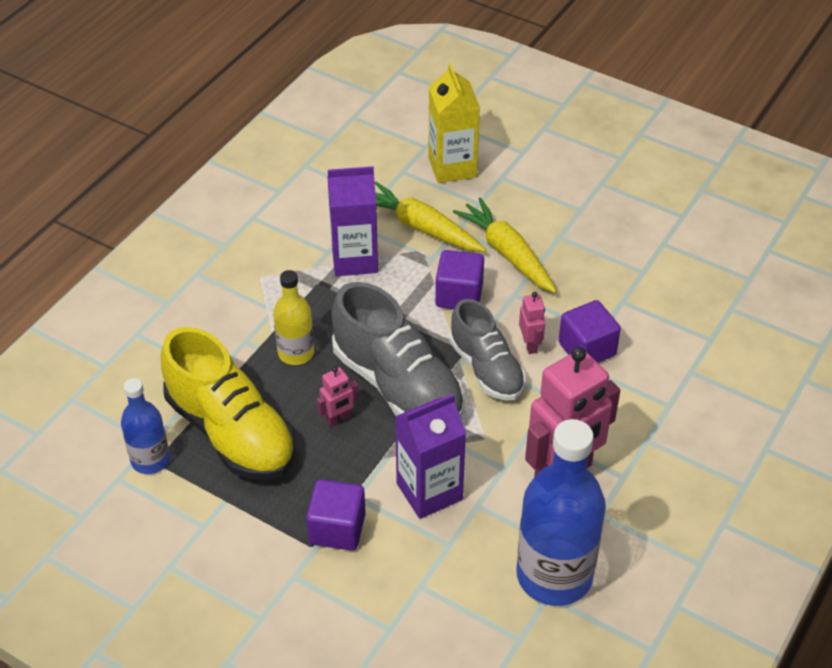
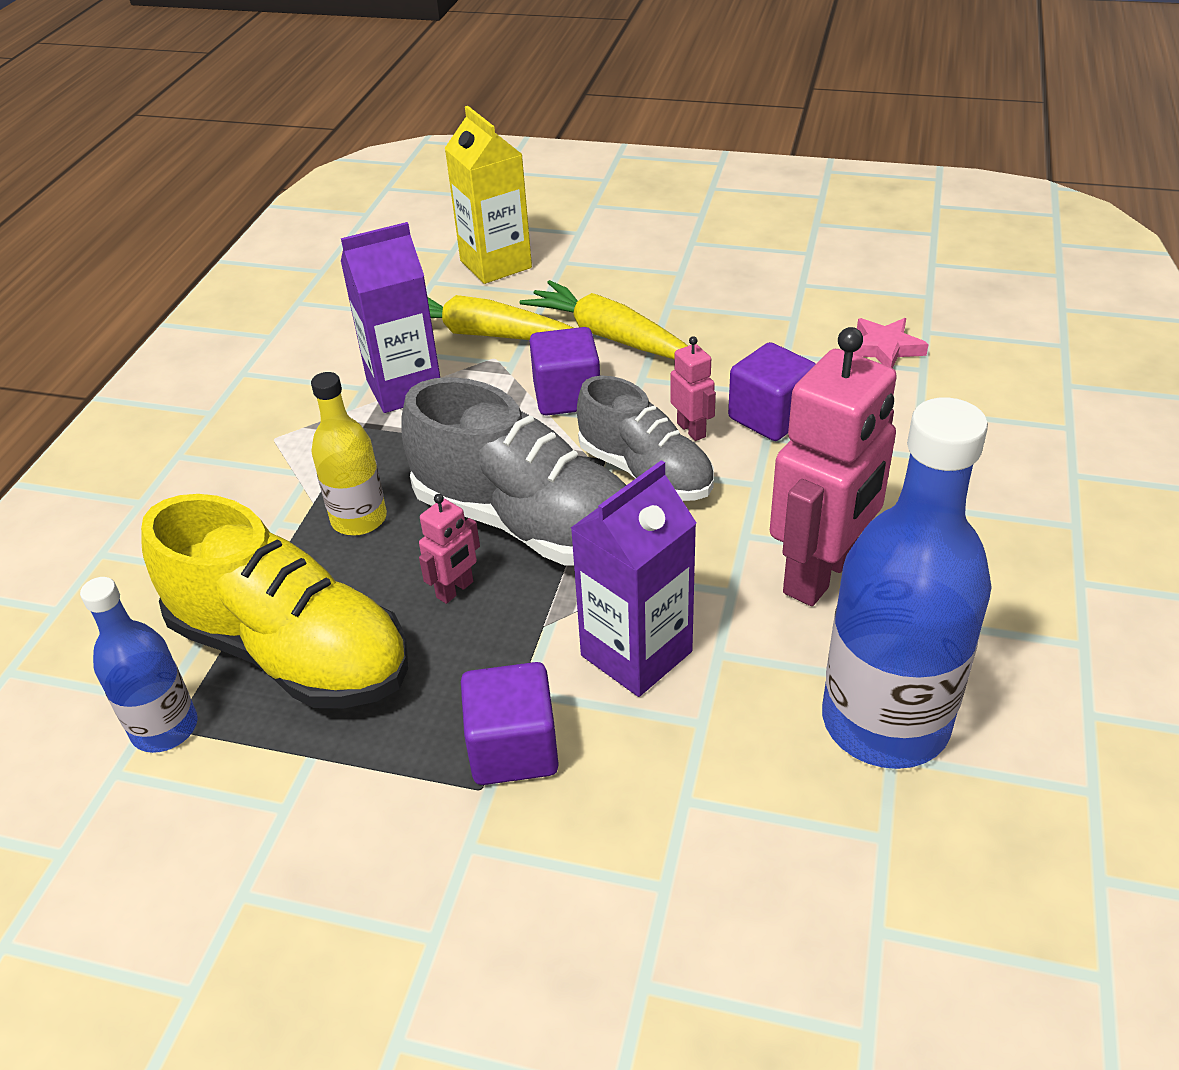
camera: 15 degrees left, 5 degrees down
none -> pink star [853,318,929,368]

